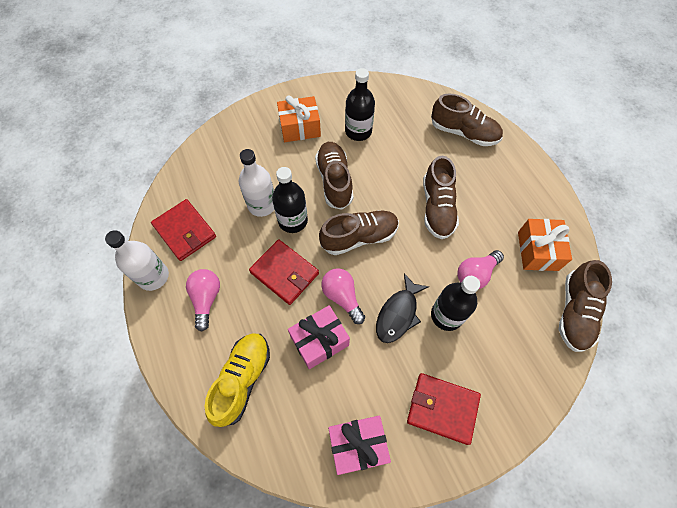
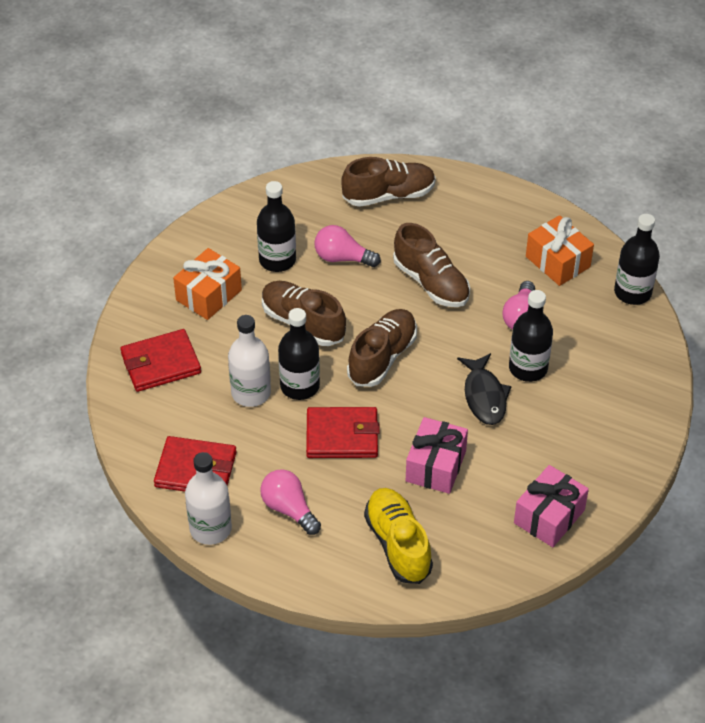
camera: 40 degrees left, 15 degrees down
pink light bulb [321,268,365,324] -> pink light bulb moved to [315,225,381,267]
red wallet [407,373,481,445] -> red wallet moved to [120,329,201,392]
brown shoe [559,260,612,352] -> black bottle [614,214,660,305]

